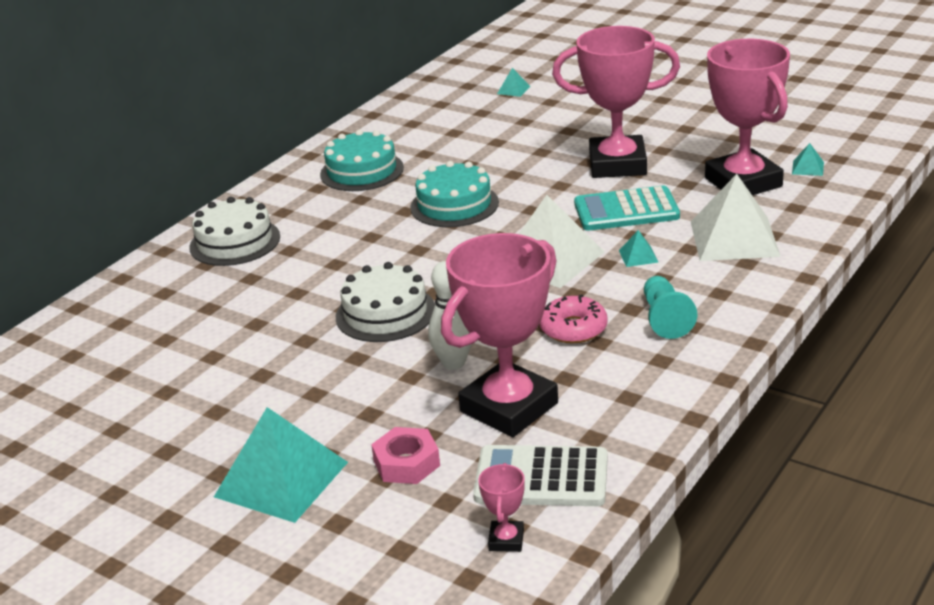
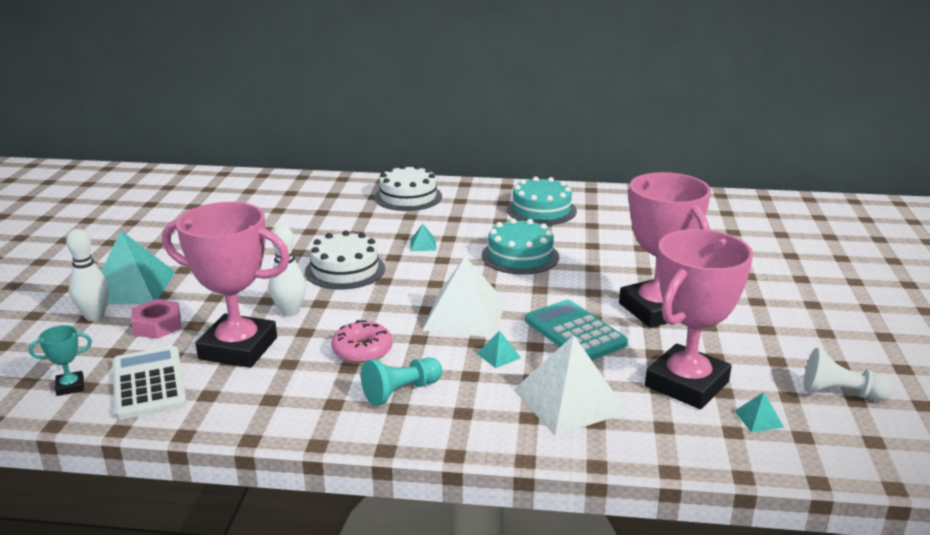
camera: 60 degrees right, 5 degrees down
pink trophy [478,463,525,552] -> turquoise trophy [29,325,92,396]
turquoise pyramid [497,68,530,97] -> turquoise pyramid moved to [410,224,436,251]
none -> white bowling pin [66,229,109,321]
none -> white pawn [804,348,894,401]

